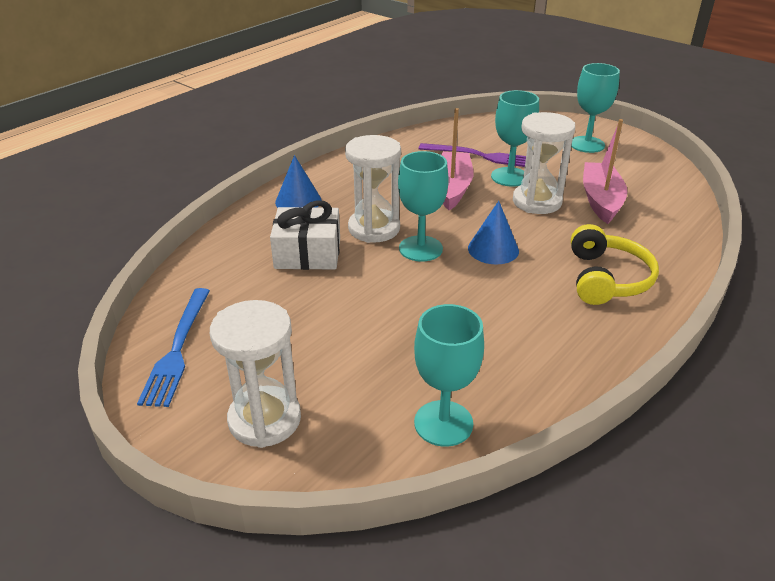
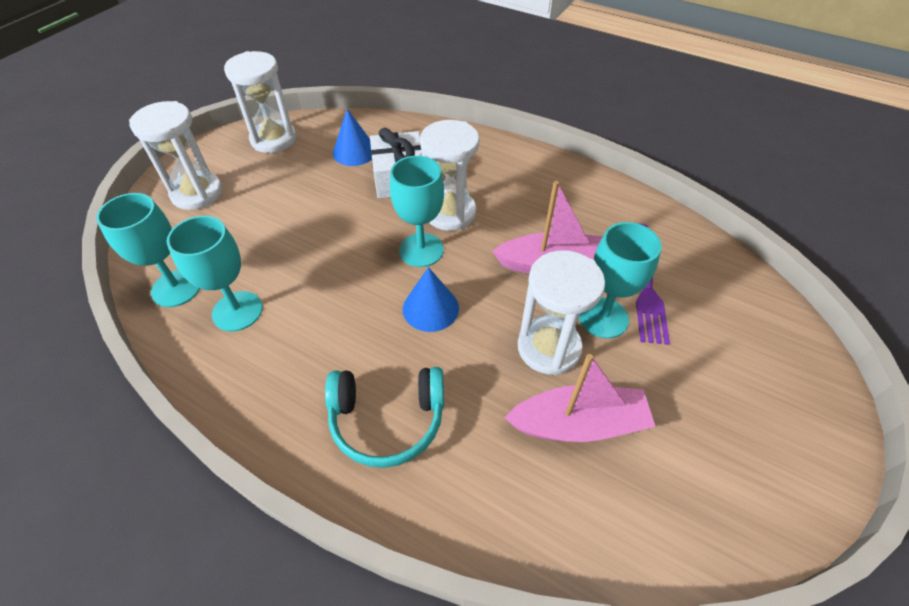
camera: 80 degrees right, 15 degrees up
blue fork [137,288,210,407] -> white hourglass [224,51,297,153]
blue cone [275,155,322,208] -> blue cone moved to [333,109,372,166]
turquoise goblet [571,63,620,153] -> turquoise goblet moved to [167,216,262,331]
yellow headphones [571,224,659,305] -> turquoise headphones [325,367,444,468]

